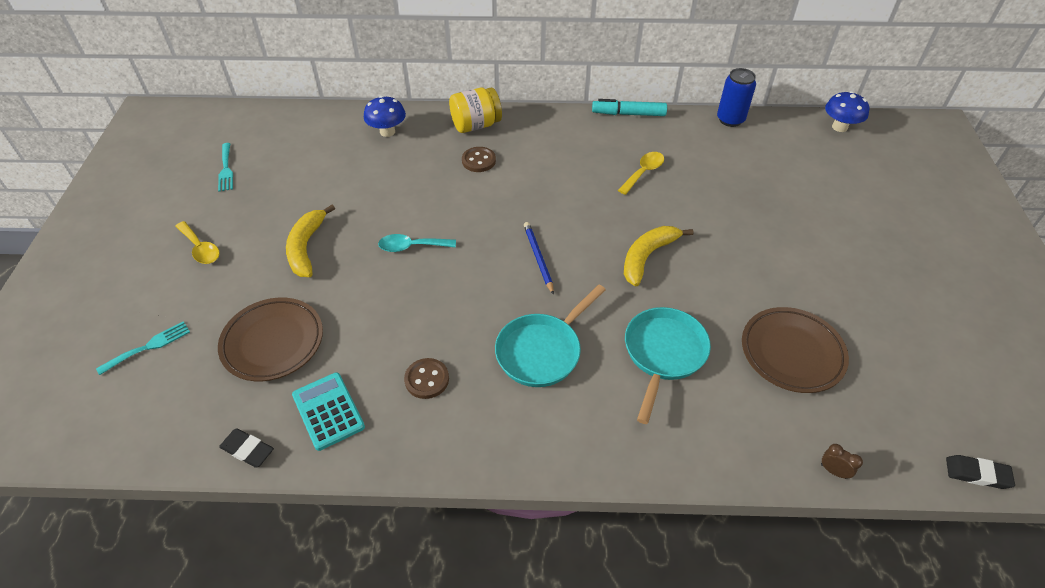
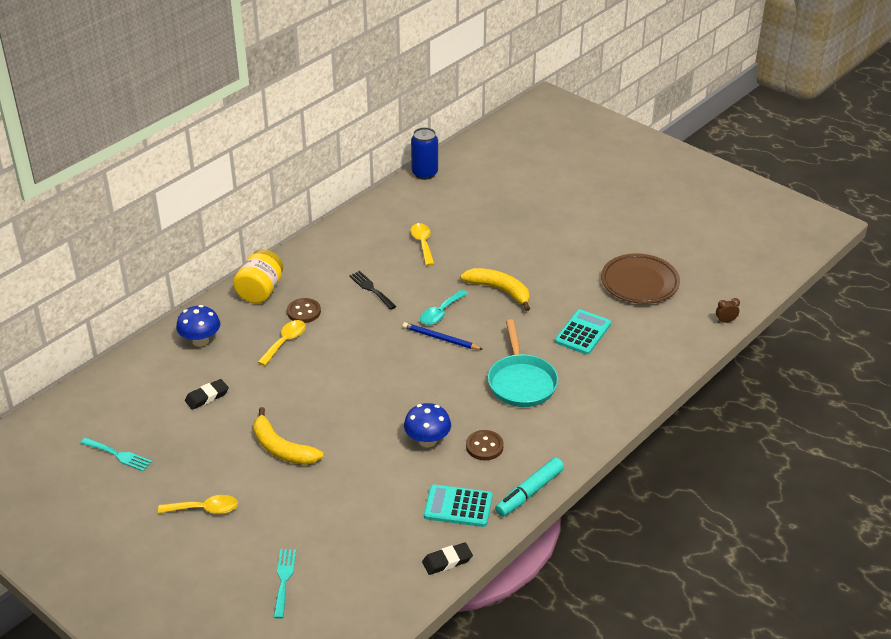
camera: 50 degrees left, 10 degrees down
brown plate [218,298,323,381] -> none
turquoise spoon [378,234,456,252] -> turquoise spoon moved to [420,289,468,325]
turquoise marker [592,99,667,116] -> turquoise marker moved to [495,457,564,517]
yellow banana [624,226,694,287] -> yellow banana turned 135 degrees clockwise [460,268,530,311]
turquoise pan [625,307,711,424] -> turquoise calculator [555,309,611,355]
blue mushroom [825,91,869,132] -> blue mushroom moved to [404,403,451,447]
black eraser [946,455,1015,489] -> black eraser moved to [185,379,229,410]
none -> yellow spoon [258,320,306,366]
none -> black fork [349,271,396,310]

